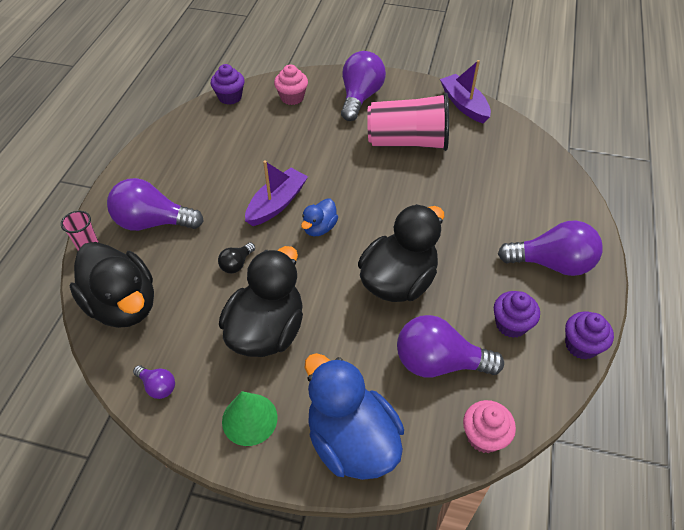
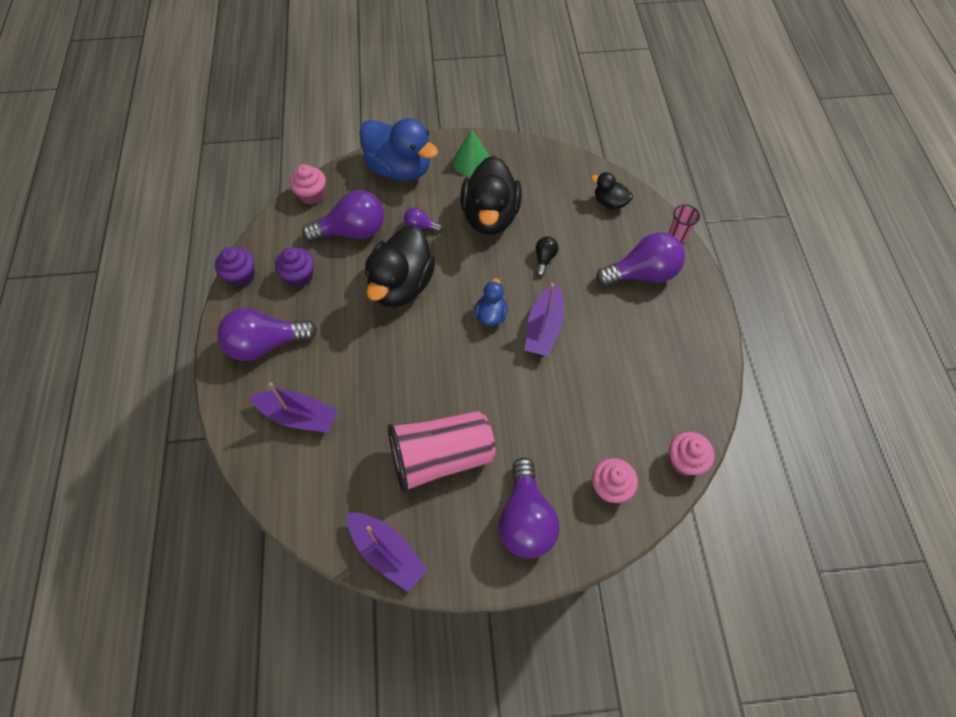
camera: 160 degrees right, 10 degrees up
black duck [70,242,154,328] -> black duck [591,172,633,209], size x0.49
purple light bulb [133,365,175,399] -> purple light bulb moved to [404,207,443,232]
purple cupcake [210,64,245,105] -> pink cupcake [669,432,715,476]
none -> purple boat [250,382,338,433]

